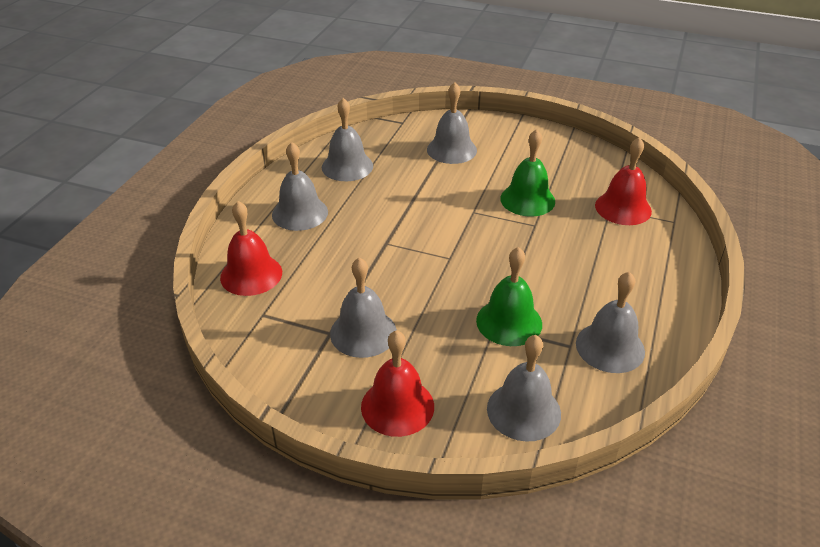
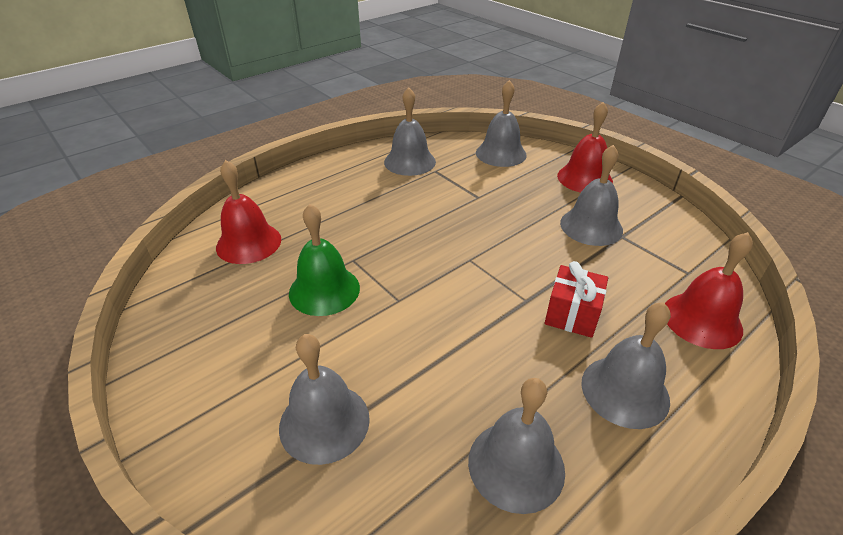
camera: 150 degrees left, 0 degrees up
green bell [476,247,542,346] -> none
none -> red gift [545,261,608,338]

